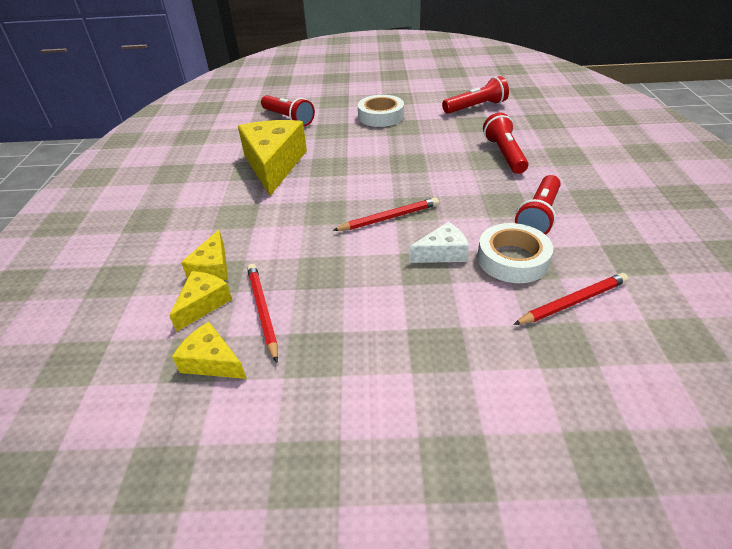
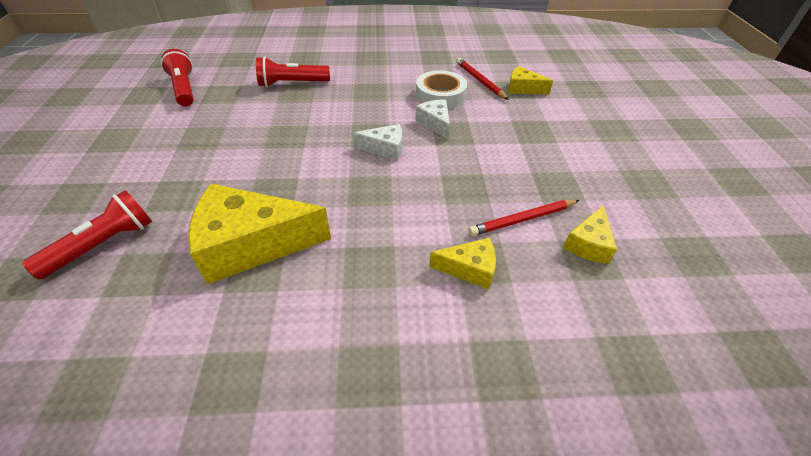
camera: 95 degrees left, 5 degrees up
yellow cheese [169,271,232,332] -> yellow cheese moved to [508,66,553,95]
red pencil [333,197,439,231] -> white cheese [353,124,402,160]
white tape [358,95,404,127] -> none
red flashlight [515,175,561,235] -> none

